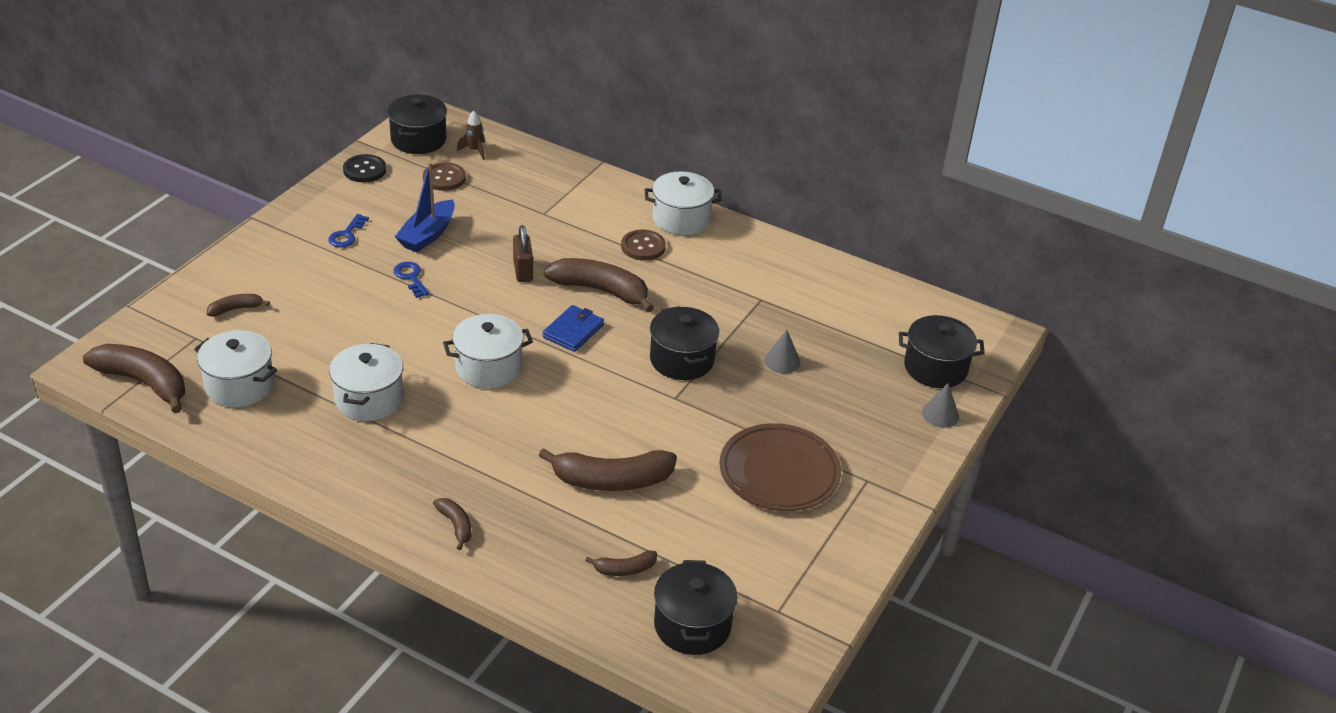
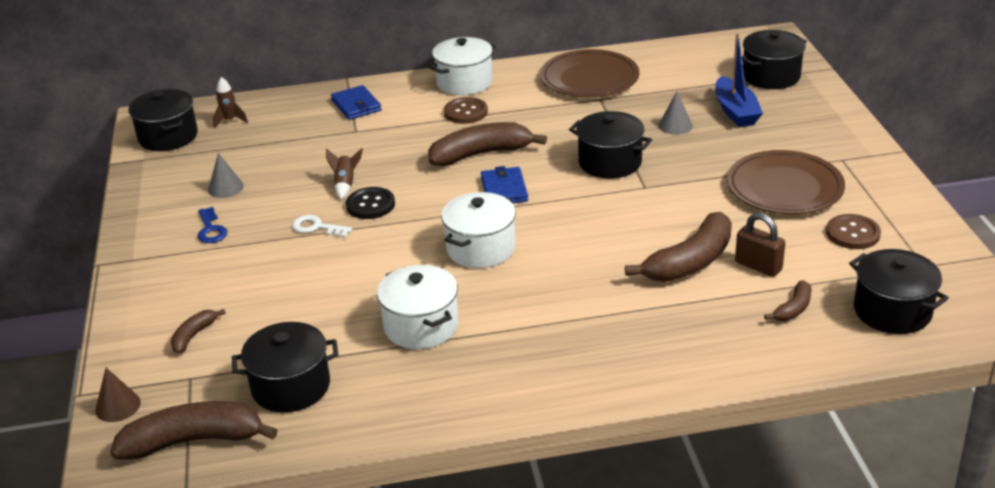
camera: 35 degrees left, 5 degrees down
white pot [194,330,277,407] -> black pot [232,322,338,413]
black button [343,154,386,182] -> black button moved to [346,187,395,219]
blue key [393,262,430,298] -> white key [292,215,352,238]
blue boat [395,162,455,252] -> blue boat moved to [715,33,763,127]
brown button [423,162,466,191] -> brown button moved to [826,214,881,249]
brown banana [433,498,471,550] -> none
brown padlock [513,225,533,282] -> brown padlock moved to [735,213,785,277]
grey cone [922,383,959,428] -> grey cone moved to [208,153,244,198]
none -> brown cone [95,368,141,422]
none -> brown rocket [326,148,363,200]
none -> blue wallet [331,85,382,120]
none -> brown plate [540,49,639,98]

